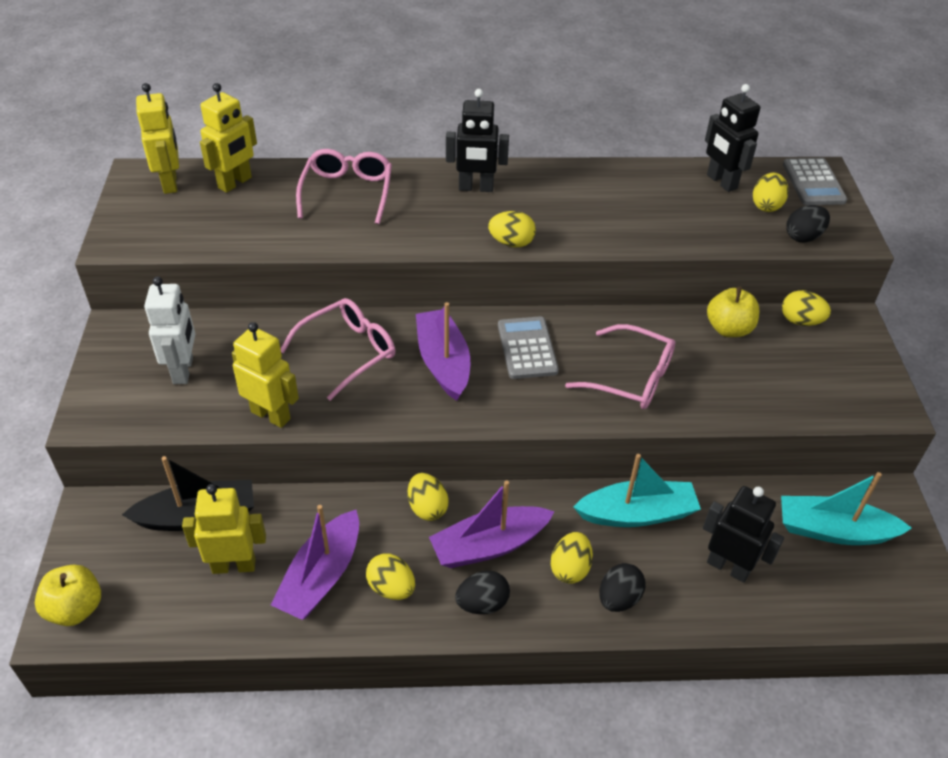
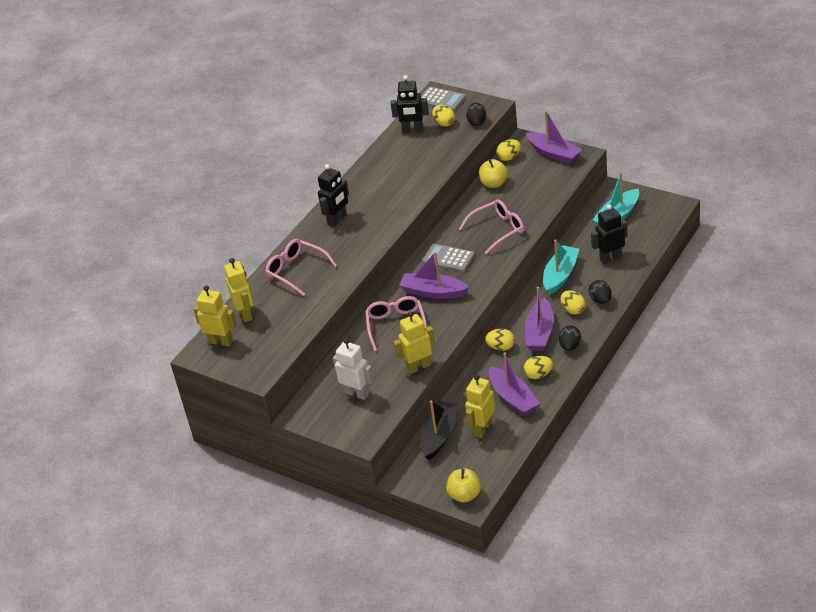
camera: 50 degrees left, 5 degrees down
yellow egg [488,211,536,247] -> none
none -> purple boat [526,111,582,164]

